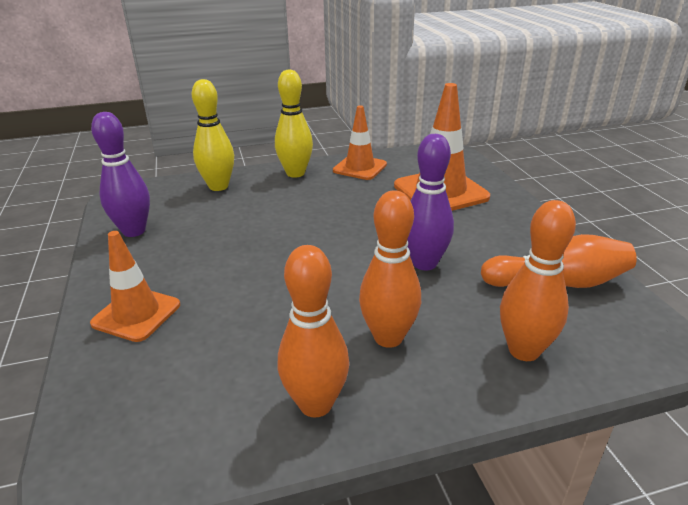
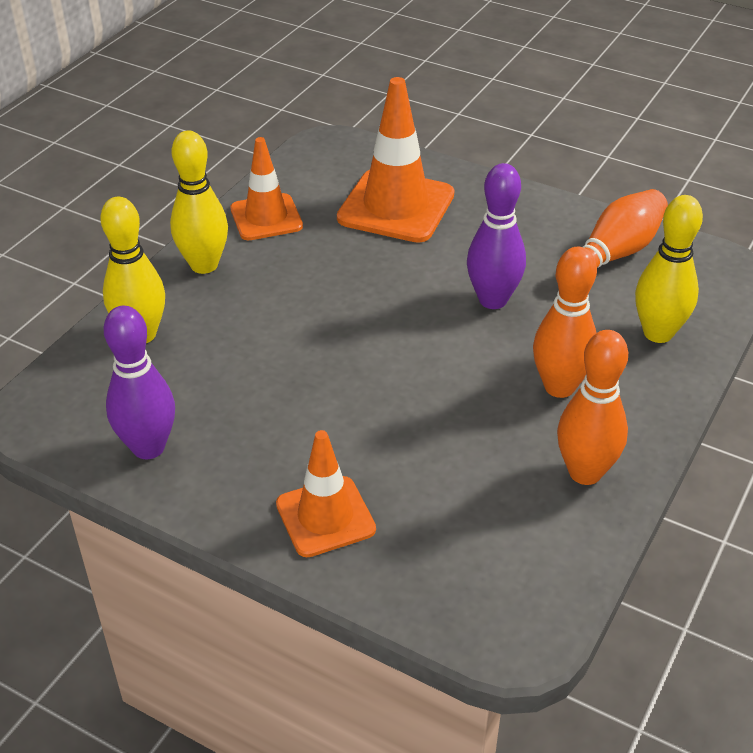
camera: 45 degrees left, 10 degrees up
orange bowling pin [500,200,576,361] -> yellow bowling pin [635,195,703,343]

